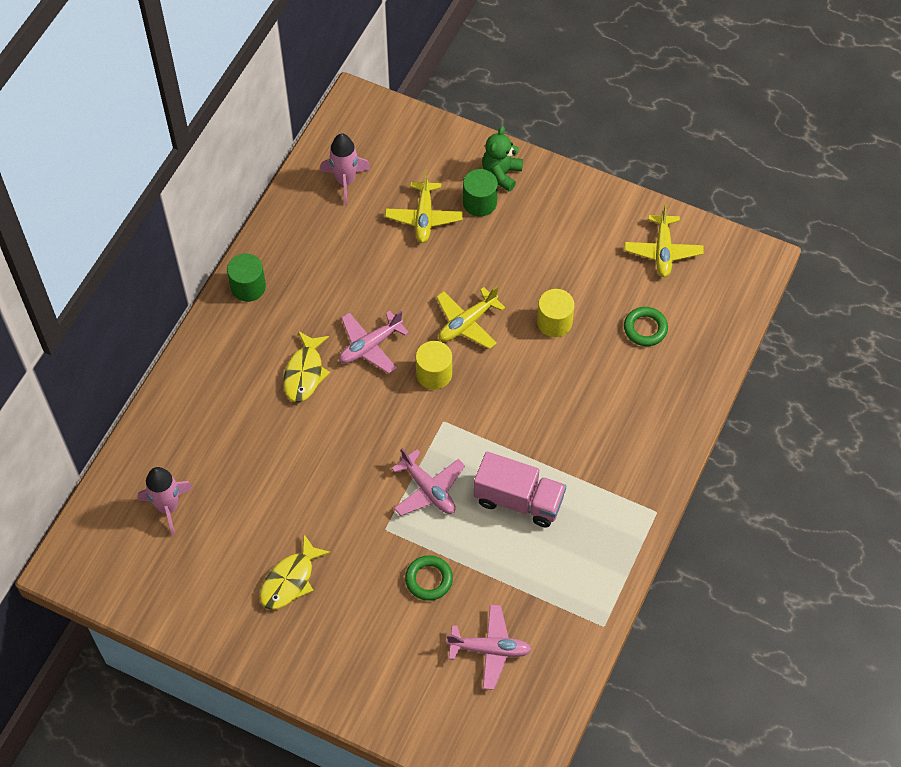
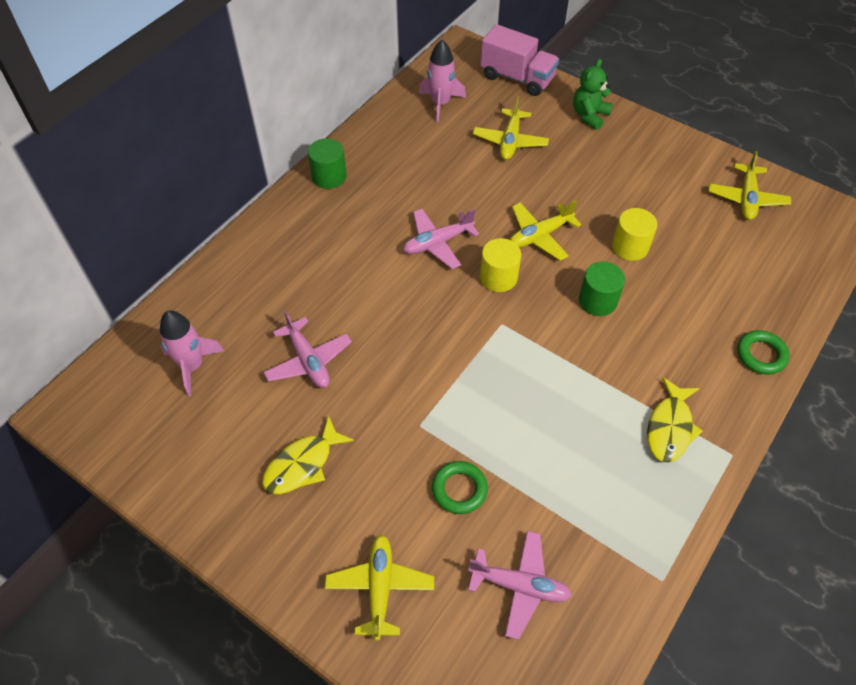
camera: 10 degrees right, 5 degrees down
yellow fish [283,331,330,402] -> yellow fish moved to [647,377,703,462]
pink plane [391,448,465,516] -> pink plane moved to [263,311,352,388]
green cylinder [463,169,498,217] -> green cylinder moved to [579,262,625,316]
pink truck [474,452,566,527] -> pink truck moved to [480,24,559,96]
green ring [624,307,668,346] -> green ring moved to [737,330,790,375]
none -> yellow plane [325,535,434,641]

